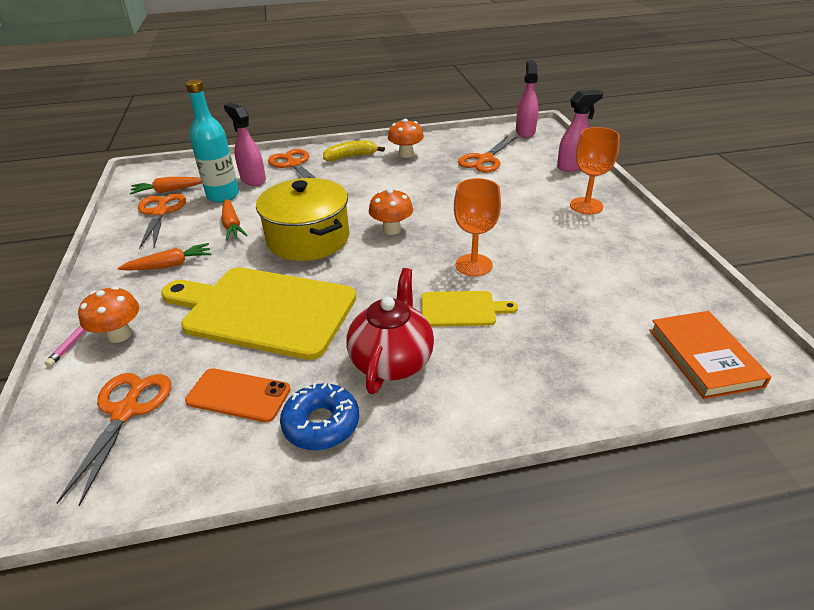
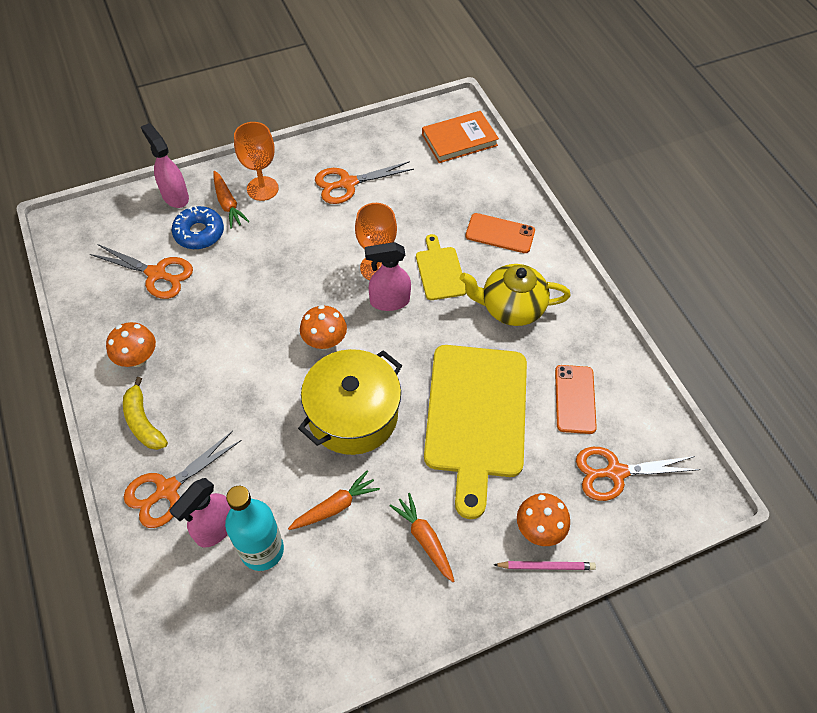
camera: 105 degrees left, 20 degrees up
orange carrot [130,177,202,195] -> orange carrot moved to [213,171,250,229]
orange scissors [138,194,186,249] -> orange scissors moved to [315,161,414,204]
blue donut [280,383,359,450] -> blue donut moved to [172,206,224,249]
red teapot [346,268,434,394] -> yellow teapot [460,264,571,326]
pink spray bottle [516,60,538,138] -> pink spray bottle moved to [365,242,411,311]
none -> orange phone [465,213,535,253]

